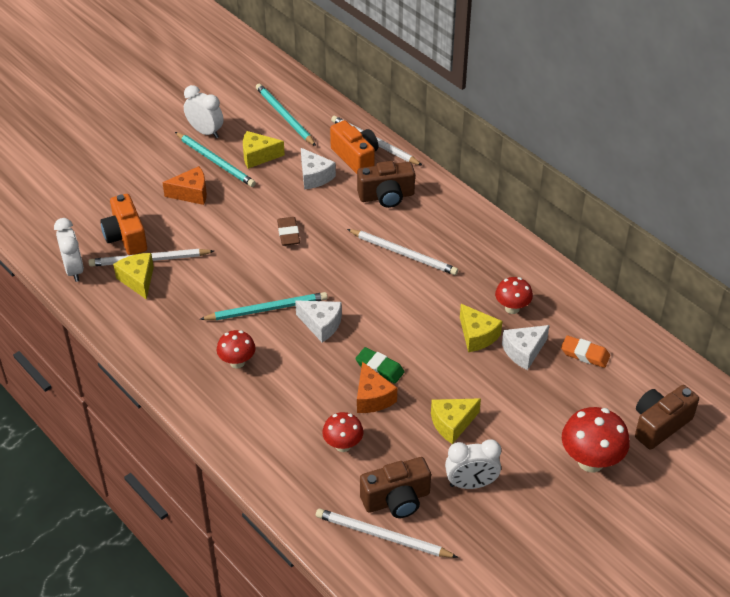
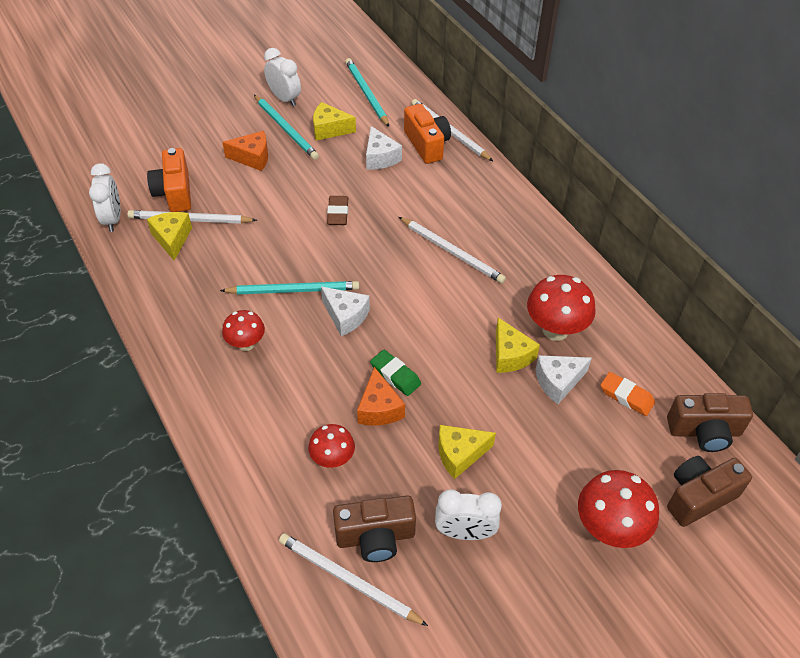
camera: 10 degrees right, 5 degrees up
brown camera [357,161,415,208] -> brown camera moved to [667,393,753,452]
red mushroom [495,277,533,314] -> red mushroom [527,275,596,341], size x1.62

